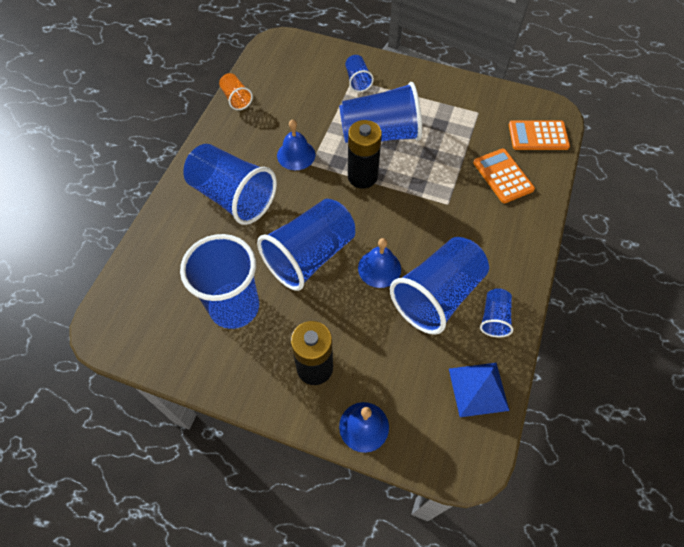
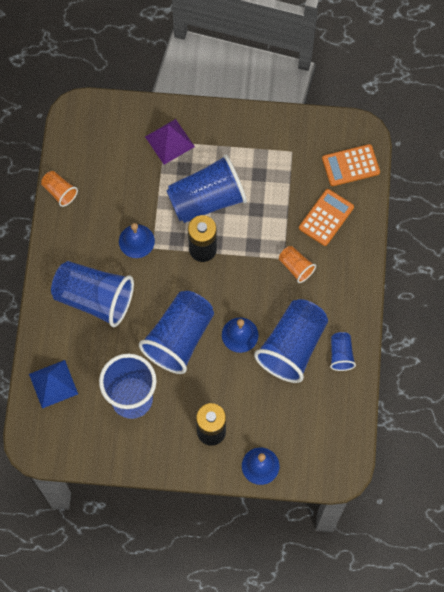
camera: 15 degrees left, 10 degrees up
blue cup [345,55,374,92] -> purple pyramid [145,119,195,165]
blue pyramid [449,363,510,417] -> blue pyramid moved to [29,360,78,408]
orange calculator [473,148,535,203] -> orange calculator turned 75 degrees clockwise [299,189,354,246]
none -> orange cup [279,246,316,283]

